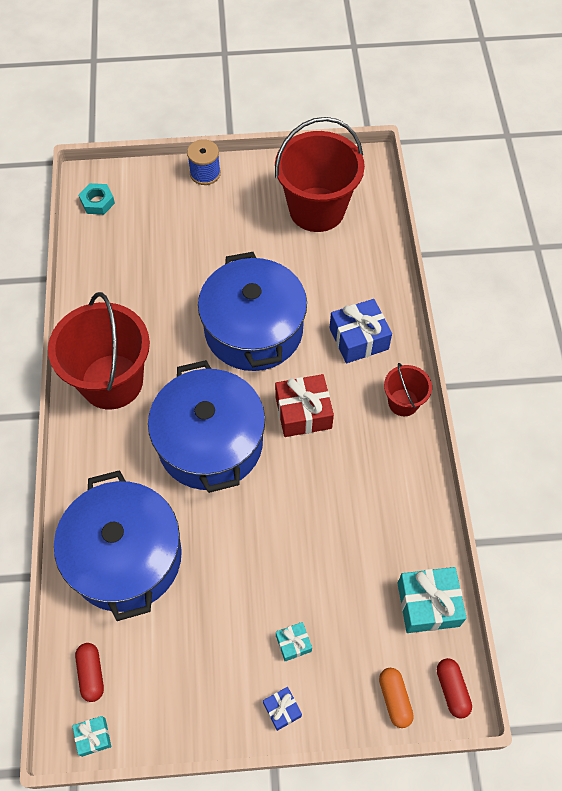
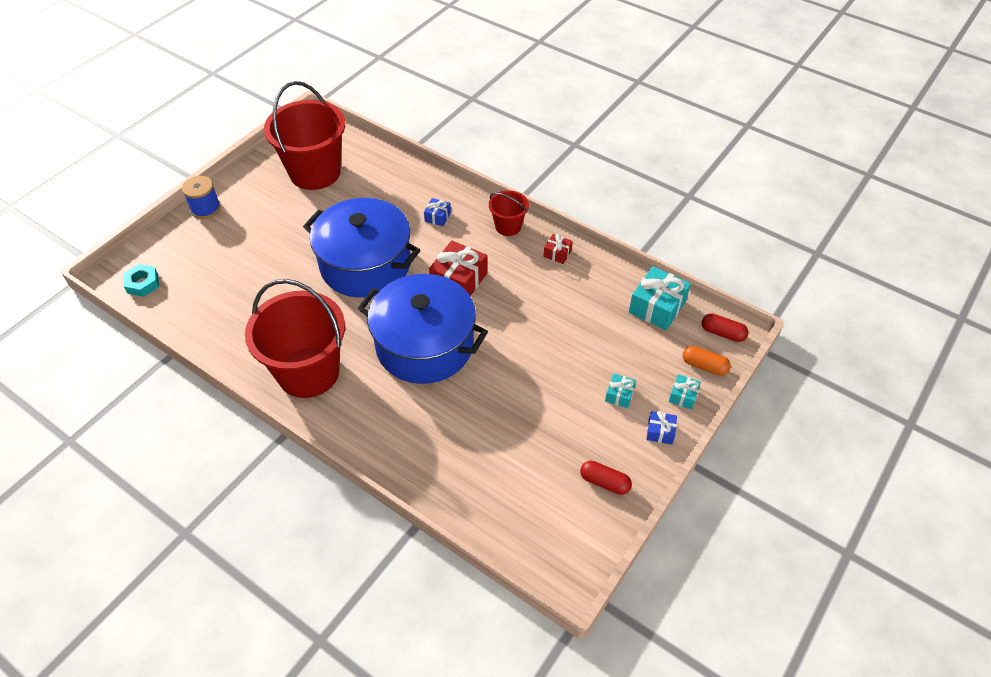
camera: 50 degrees left, 10 degrees down
blue pot [54,470,182,621] -> none
turquoise gift [72,716,111,757] -> turquoise gift moved to [669,374,701,410]
red capsule [75,643,104,702] -> red capsule moved to [580,461,632,495]
blue gift [330,299,392,363] -> blue gift [424,198,451,226], size x0.52
none -> red gift [543,234,573,264]

